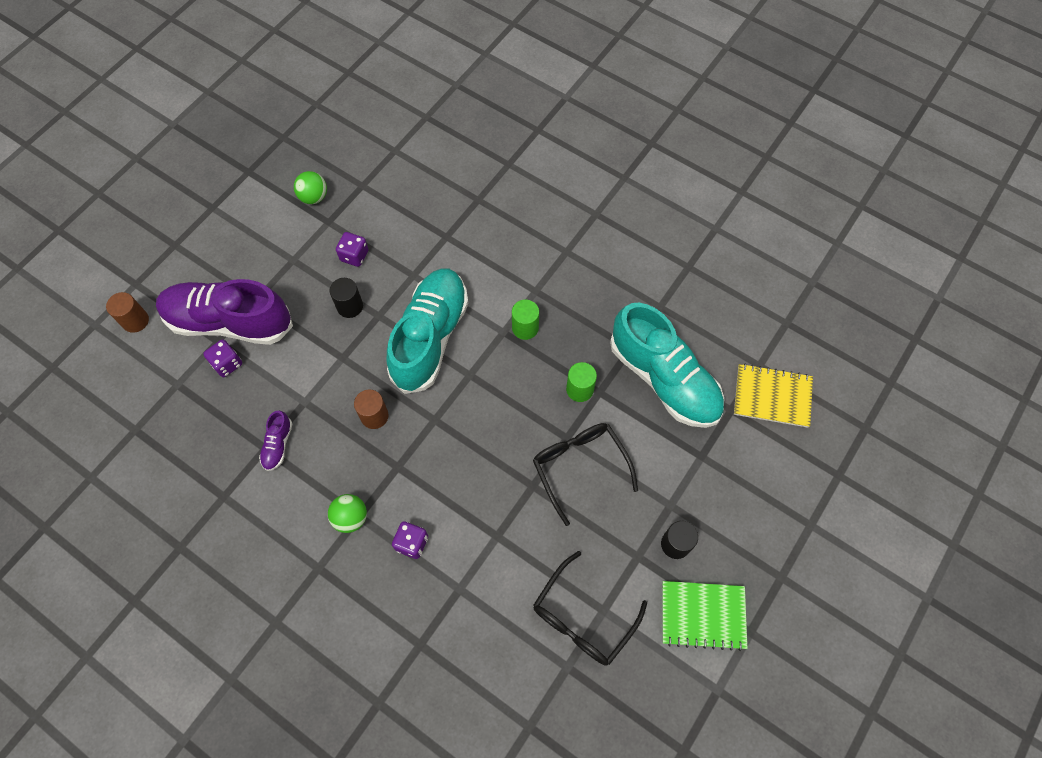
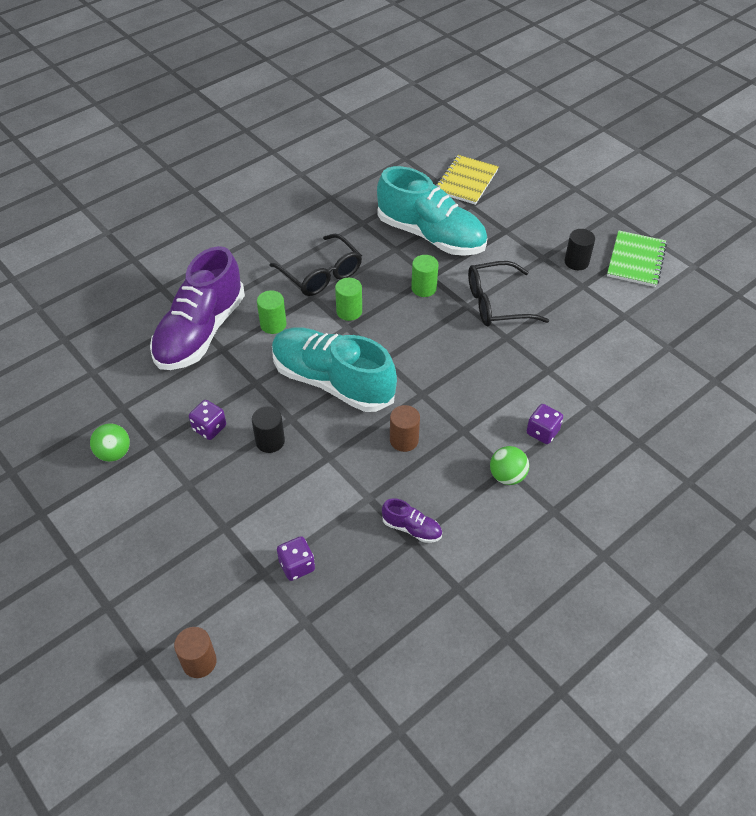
camera: 75 degrees left, 15 degrees down
purple shoe [156,279,293,345] -> purple shoe moved to [150,246,245,370]
black glasses [533,551,647,666] -> black glasses moved to [269,233,362,296]
turquoise shoe [610,303,724,428] -> turquoise shoe turned 60 degrees clockwise [377,166,488,256]
none -> green cylinder [257,290,286,334]

